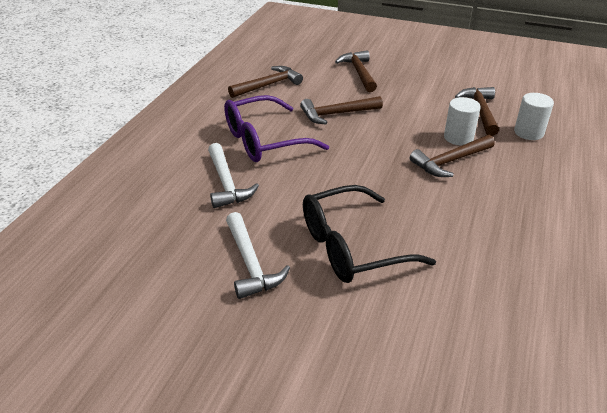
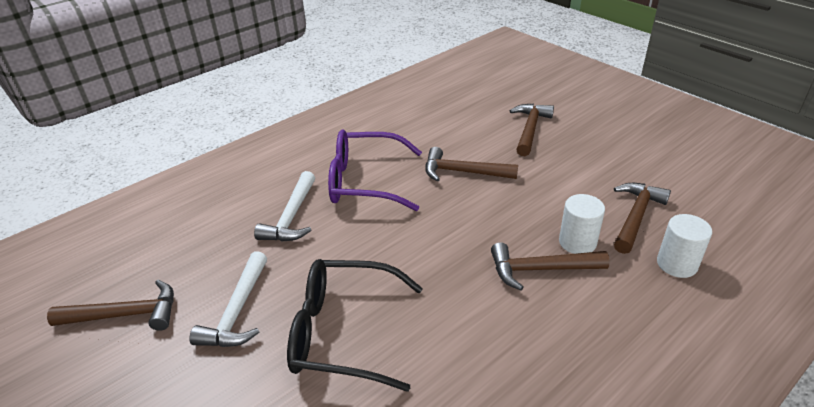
camera: 30 degrees right, 0 degrees up
brown hammer [228,66,303,98] -> brown hammer moved to [47,280,174,331]

